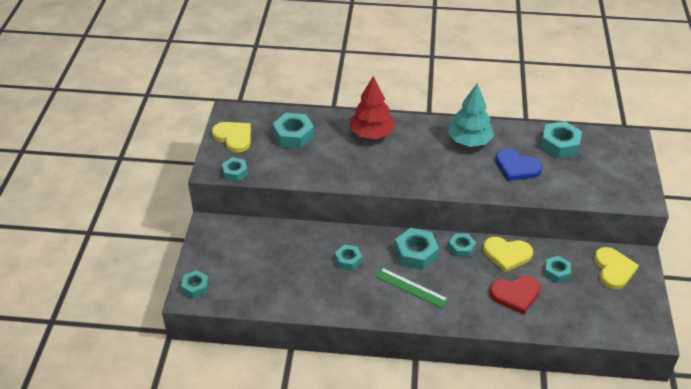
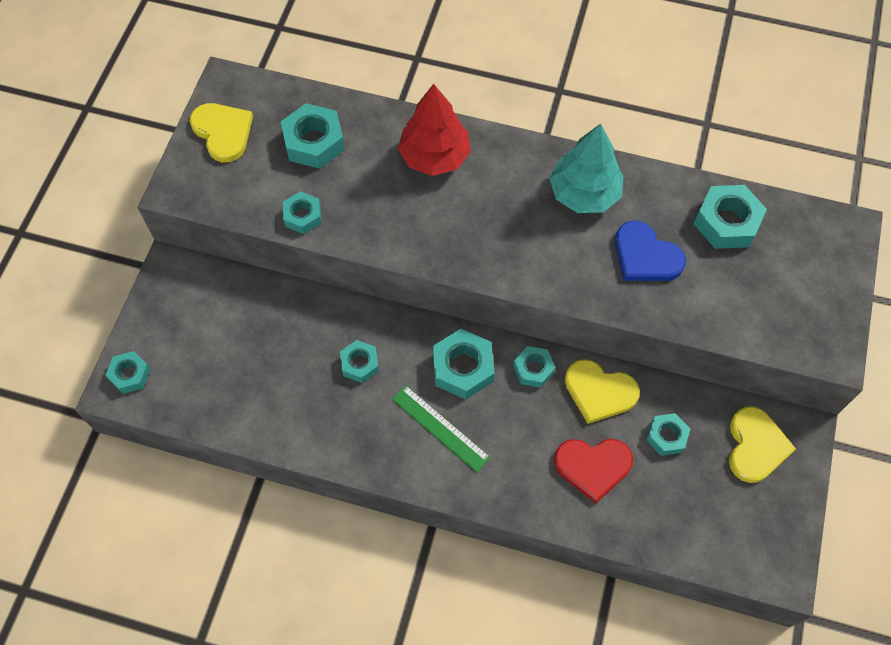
camera: 10 degrees right, 20 degrees up
turquoise nut [222,157,248,182] -> turquoise nut moved to [283,191,321,234]

